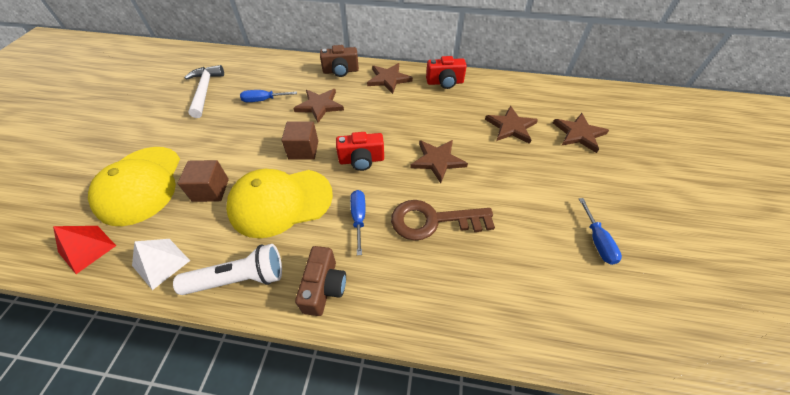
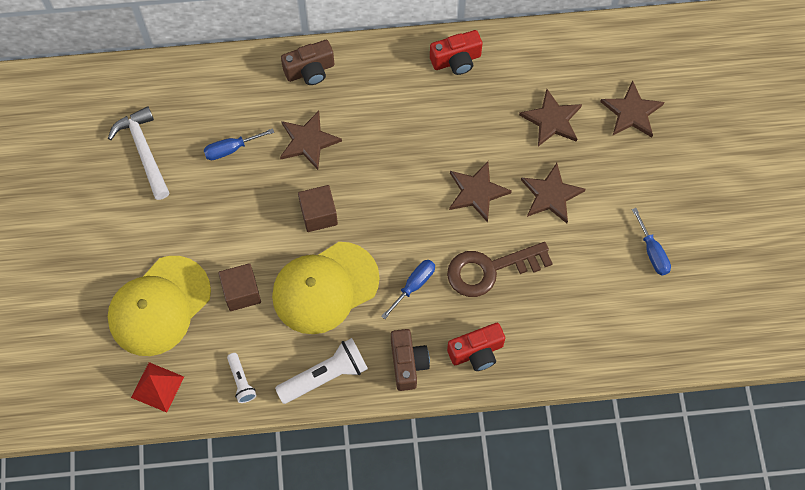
camera: 15 degrees left, 15 degrees up
yellow cap [88,147,180,226] -> yellow cap turned 60 degrees clockwise [108,256,211,356]
white pyramid [132,239,190,290] -> white flashlight [227,353,256,403]
red camera [336,132,384,171] -> red camera moved to [447,323,505,371]
blue screwdriver [350,190,366,255] -> blue screwdriver turned 60 degrees clockwise [381,260,435,319]
brown star [367,63,413,94] -> brown star moved to [521,163,586,223]

